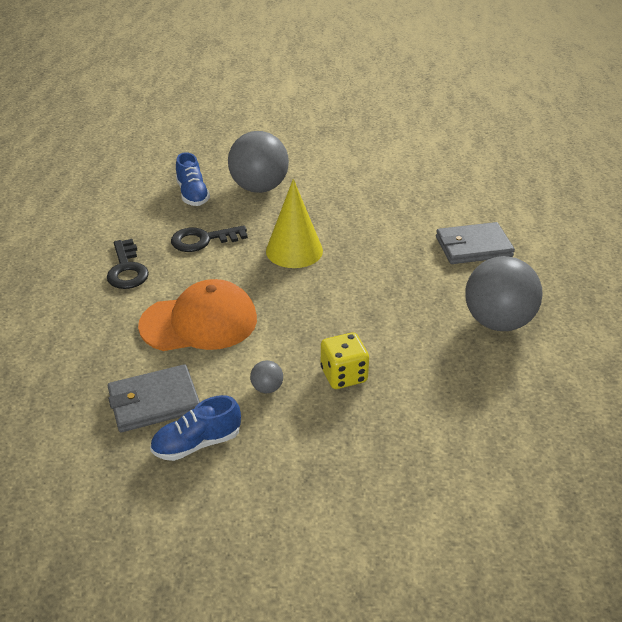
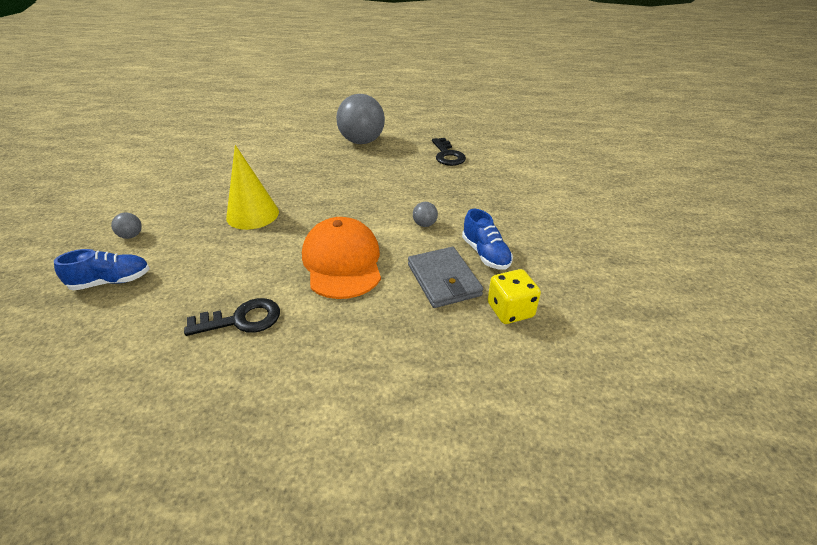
camera: 90 degrees left, 0 degrees up
black key [171,225,248,252] -> black key moved to [432,138,466,166]
grey ball [228,131,289,193] -> grey ball [111,212,142,239], size x0.41
yellow dice [321,332,369,389] -> yellow dice moved to [488,269,541,324]
grey wallet [436,222,515,264] -> none

